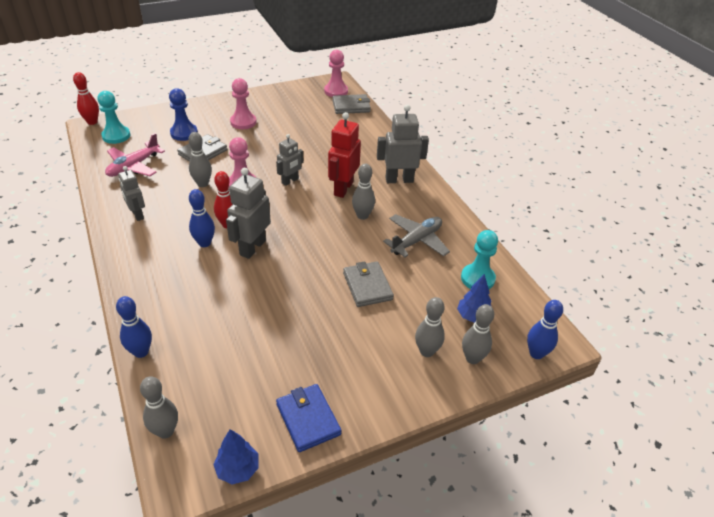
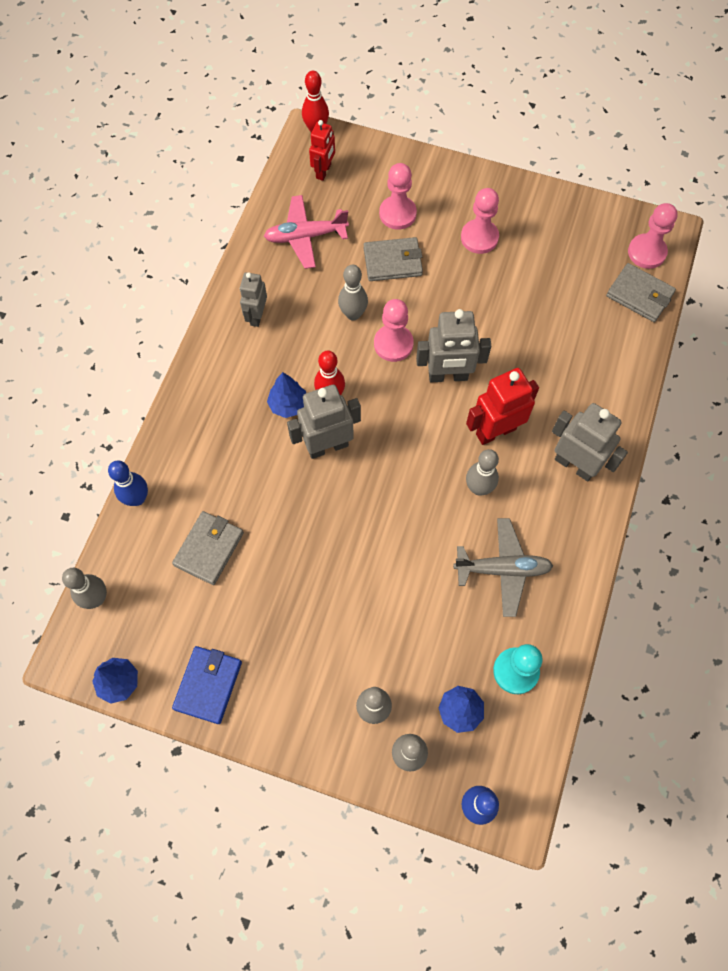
camera: 45 degrees right, 25 degrees up
turquoise pawn [97,91,131,144] -> red robot [309,120,335,181]
blue pawn [169,88,198,141] -> pink pawn [379,163,417,230]
blue bowling pin [189,189,215,247] -> blue tree [267,372,306,418]
grey robot [276,134,304,186] -> grey robot [416,309,491,382], size x1.57
grey wallet [343,261,394,307] -> grey wallet moved to [172,511,244,585]

